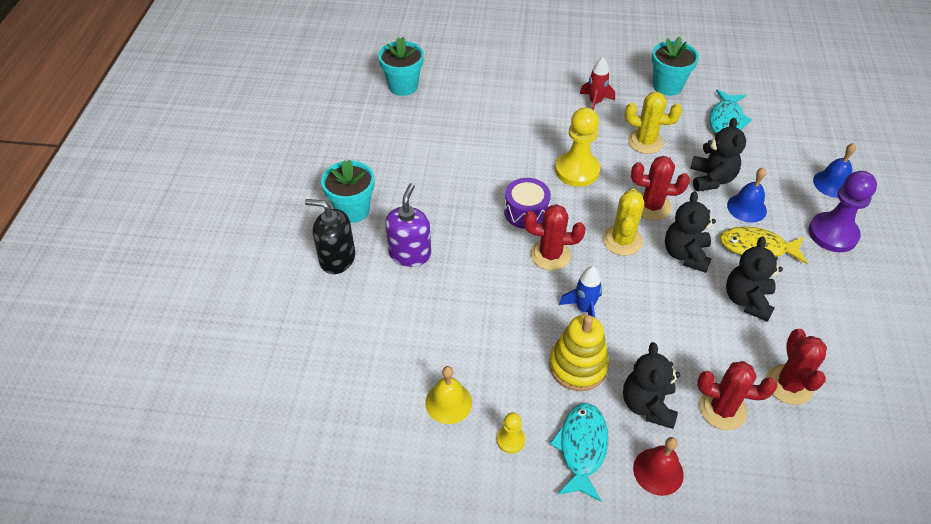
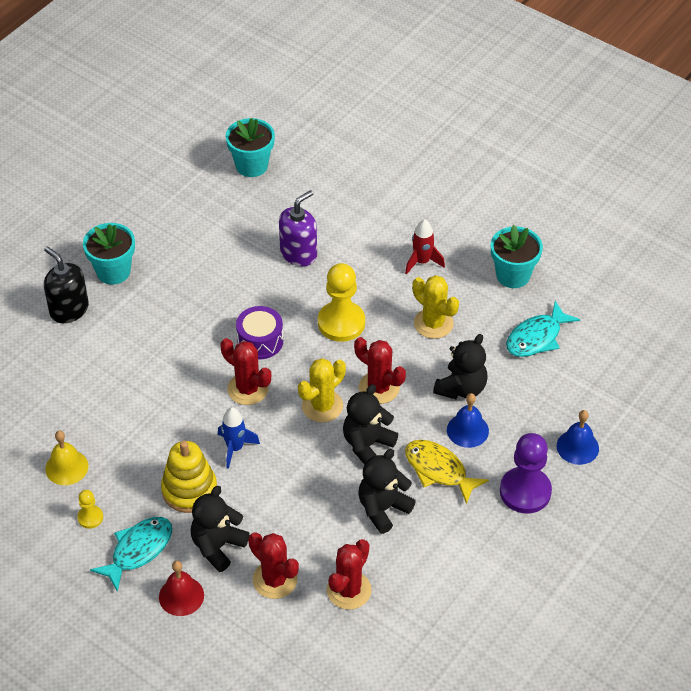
camera: 30 degrees right, 0 degrees up
purple soap dispenser [385,183,431,267] -> purple soap dispenser moved to [279,190,317,266]

